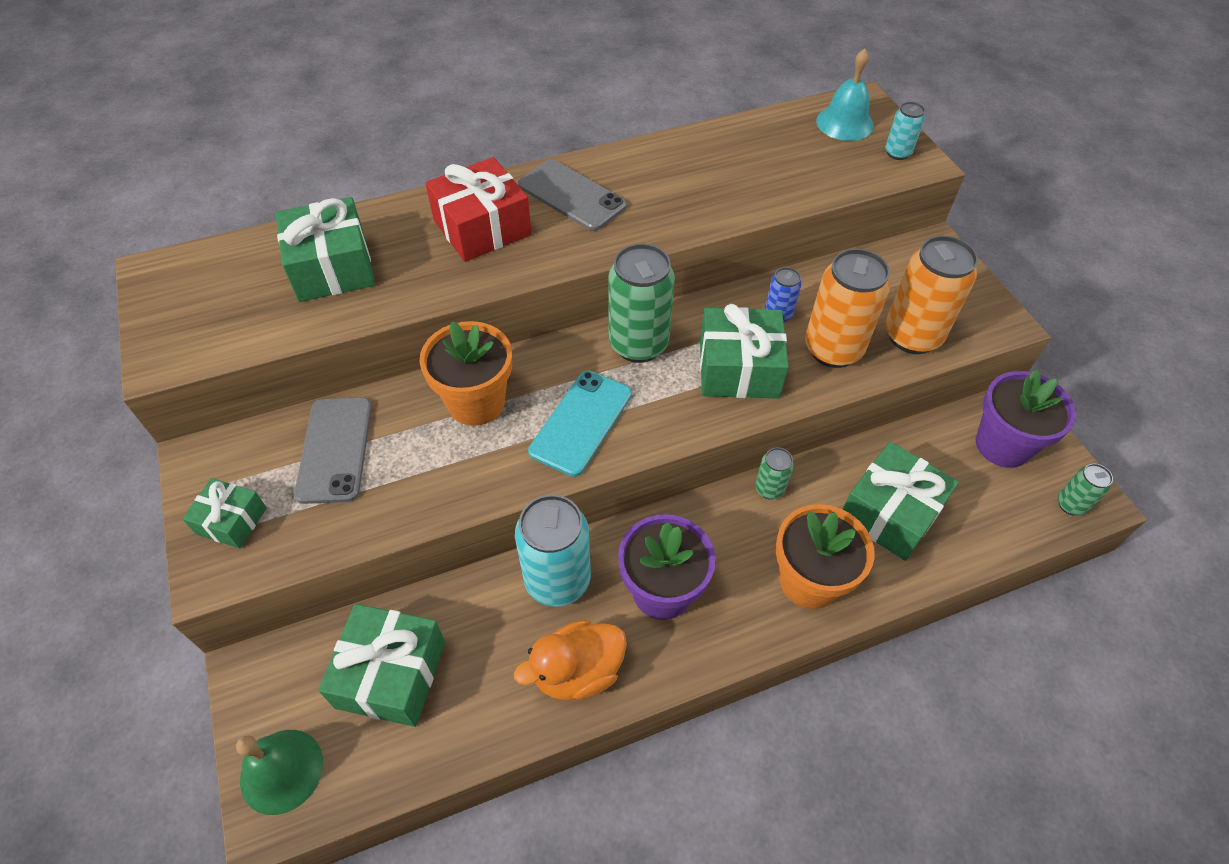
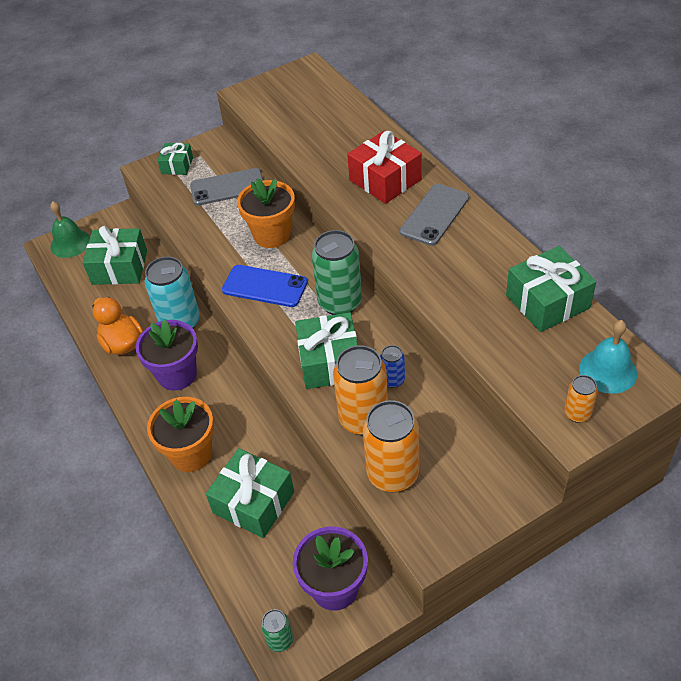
camera: 85 degrees right, 5 degrees down
green gift [275,197,375,302] -> green gift moved to [506,246,596,332]
turquoise phone [528,371,632,477] -> blue phone [222,265,308,307]
green can [755,447,794,500] -> none
turquoise can [885,102,925,160] -> orange can [564,375,598,423]

